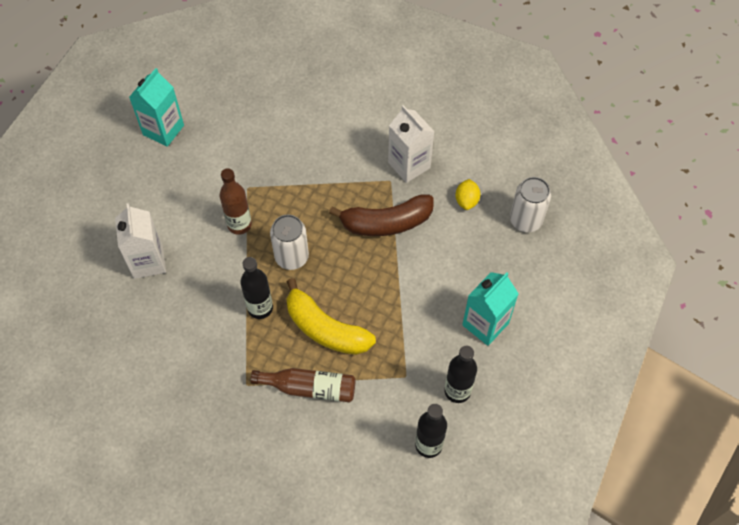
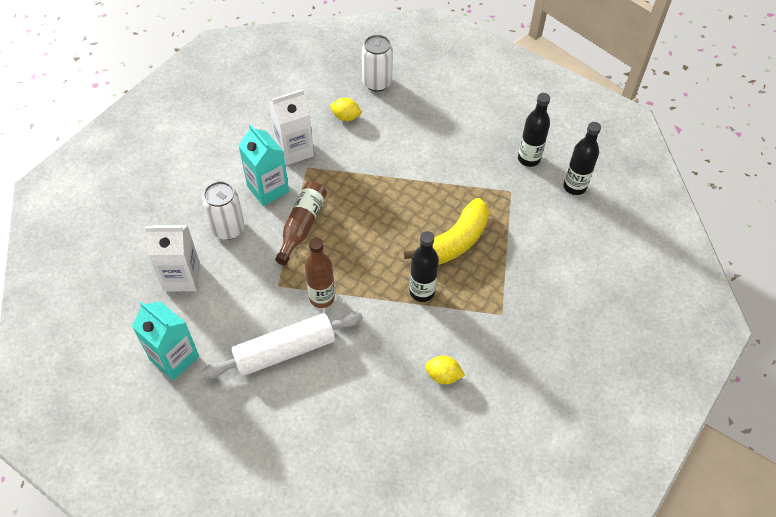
camera: 80 degrees left, 5 degrees down
white carton [115,203,166,279] -> white carton moved to [145,225,200,292]
brown bottle [251,368,356,402] -> brown bottle moved to [275,181,327,265]
white can [270,215,309,270] -> white can moved to [202,181,244,240]
brown banana [329,195,434,236] -> none
turquoise carton [462,272,519,346] -> turquoise carton moved to [238,124,289,206]
none -> white rolling pin [201,311,363,379]
none -> yellow lemon [425,356,465,384]

